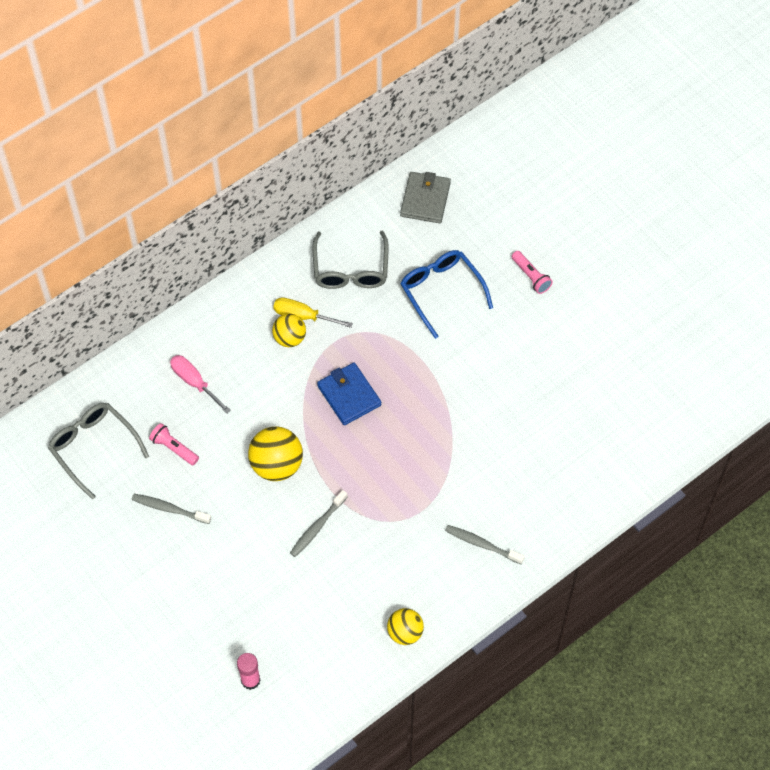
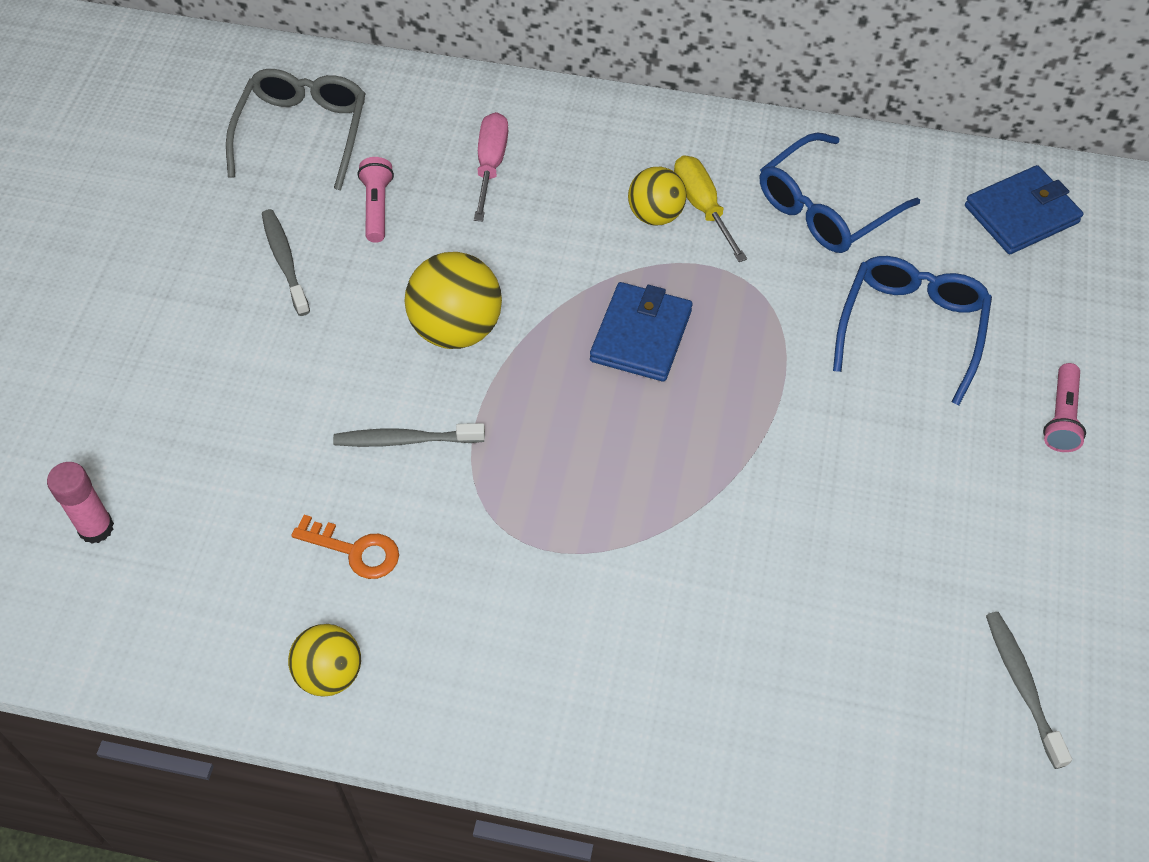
camera: 50 degrees right, 5 degrees down
grey glasses [313,231,388,289] -> blue glasses [760,133,920,253]
grey wallet [400,172,451,223] -> blue wallet [965,165,1083,254]
grey toothbrush [445,525,525,564] -> grey toothbrush moved to [986,612,1072,769]
none -> orange key [291,515,399,579]

